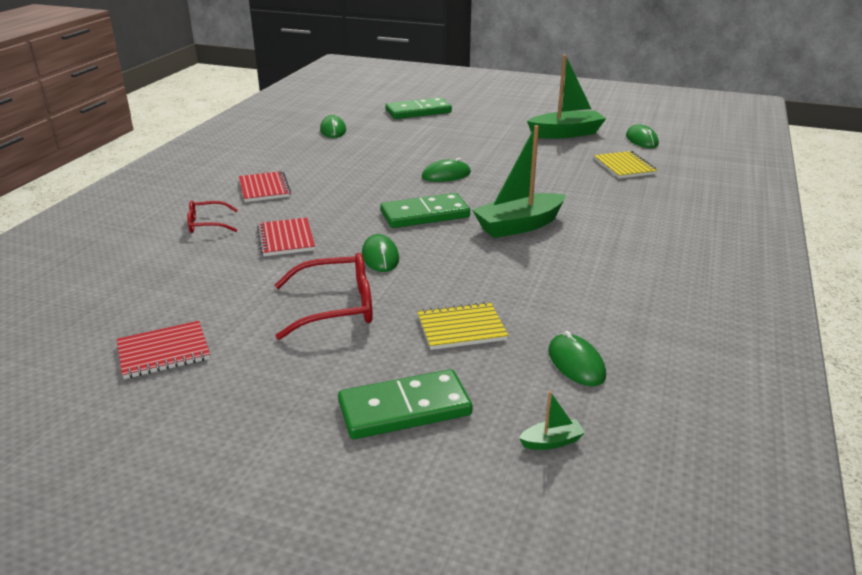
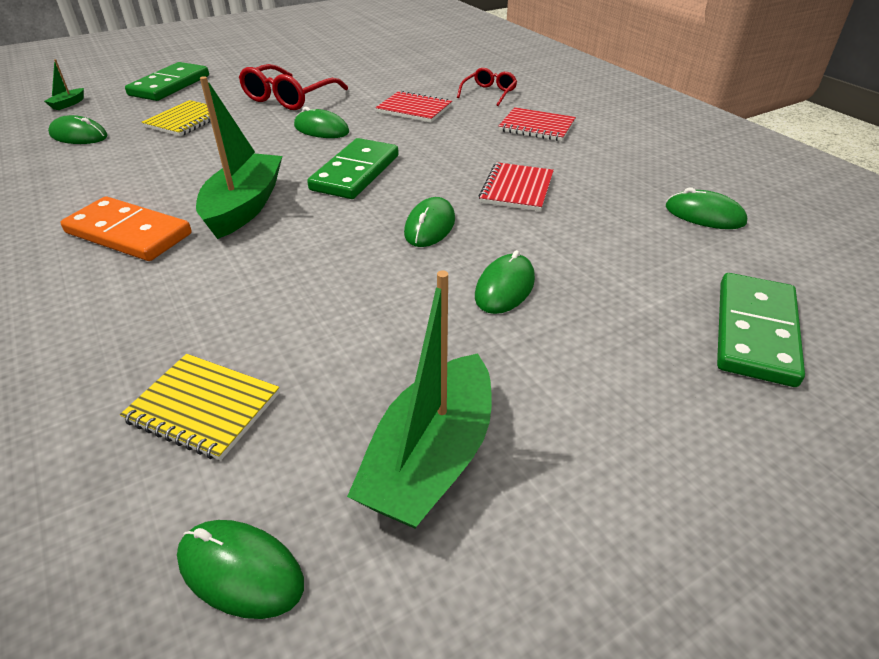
camera: 130 degrees right, 10 degrees up
red notebook [117,321,210,379] -> red notebook moved to [479,162,554,211]
none -> orange domino [60,196,192,261]
none -> green mouse [475,250,535,314]

